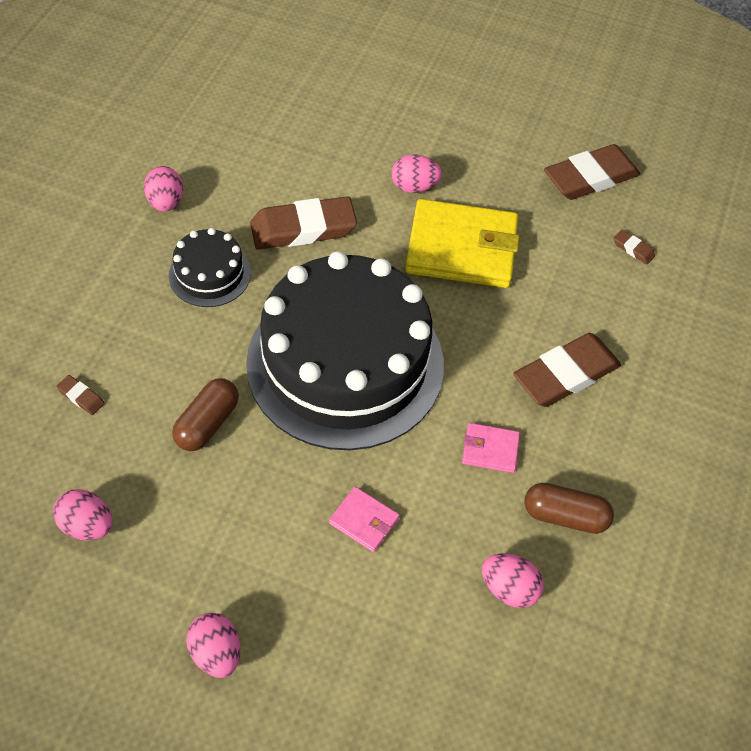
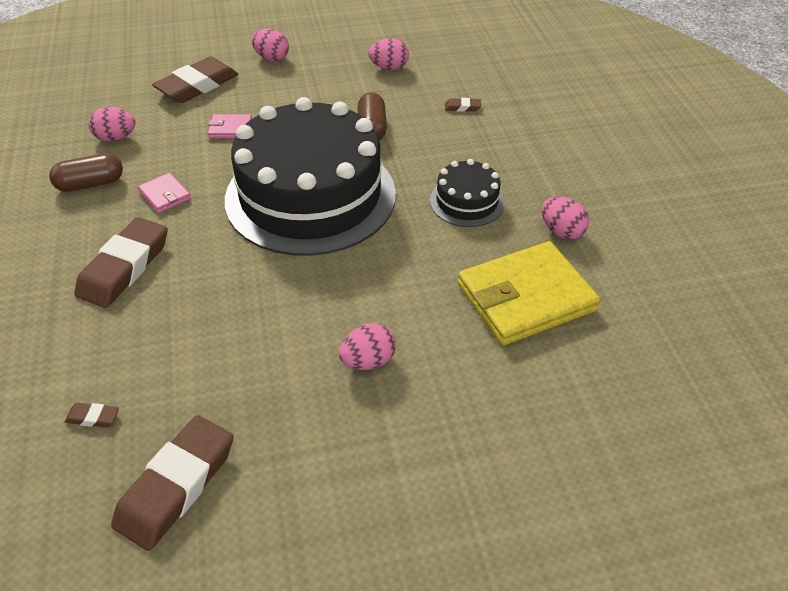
camera: 150 degrees right, 10 degrees down
brown eraser [250,196,357,250] -> brown eraser moved to [152,57,239,103]
yellow wallet [405,199,520,288] -> yellow wallet moved to [458,241,600,345]
pink wallet [462,423,520,473] -> pink wallet turned 75 degrees clockwise [138,173,191,213]

